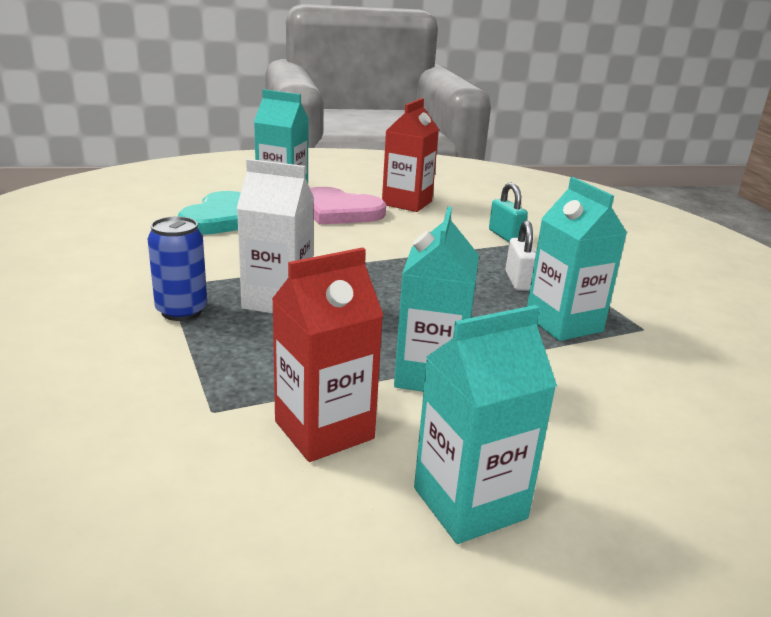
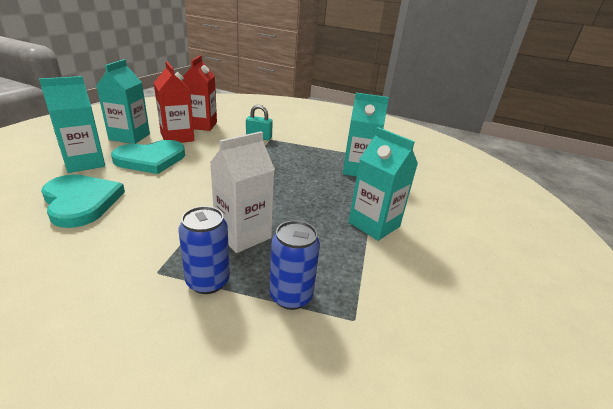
camera: 55 degrees left, 5 degrees up
red carton [272,247,384,462] -> red carton moved to [182,55,217,131]
pink heart [310,187,386,225] -> turquoise heart [111,140,185,174]
turquoise carton [414,305,557,544] -> turquoise carton moved to [96,59,150,144]
white padlock [506,220,536,291] -> none
none -> blue can [269,220,320,310]

